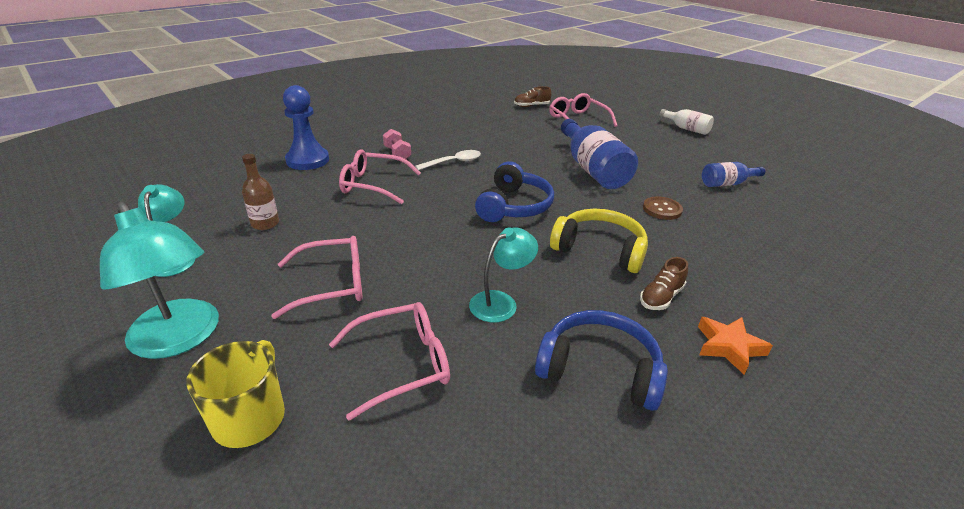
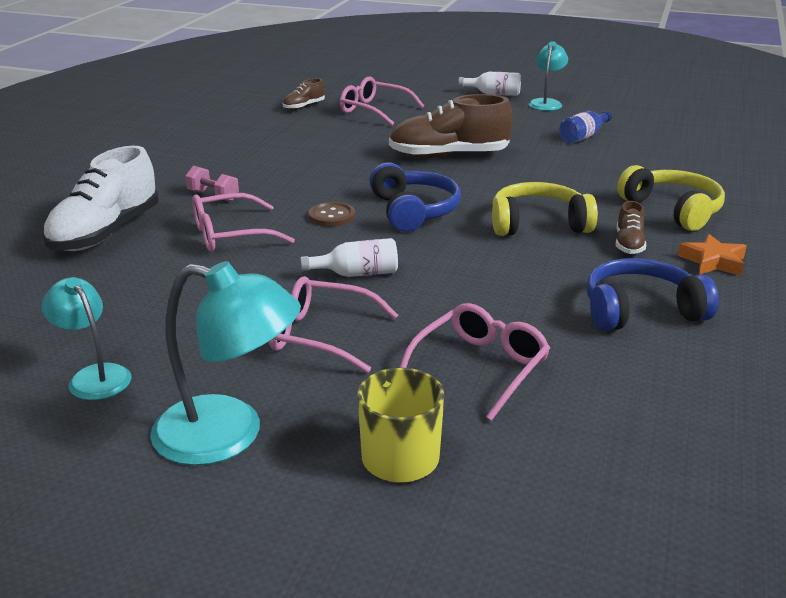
camera: 30 degrees left, 5 degrees down
brown bottle [242,154,279,230] -> none
pink glasses [271,236,363,319] -> pink glasses turned 120 degrees counterclockwise [269,276,398,373]
blue pawn [283,85,329,170] -> white shoe [43,146,159,251]
white spoon [415,150,481,170] -> none
turquoise lamp [469,227,538,322] -> turquoise lamp moved to [529,41,568,111]
blue bottle [561,119,638,189] -> brown shoe [389,94,513,158]
brown button [643,196,683,220] -> brown button moved to [309,202,355,227]
none -> white bottle [300,238,398,277]
none -> yellow headphones [617,165,725,231]

